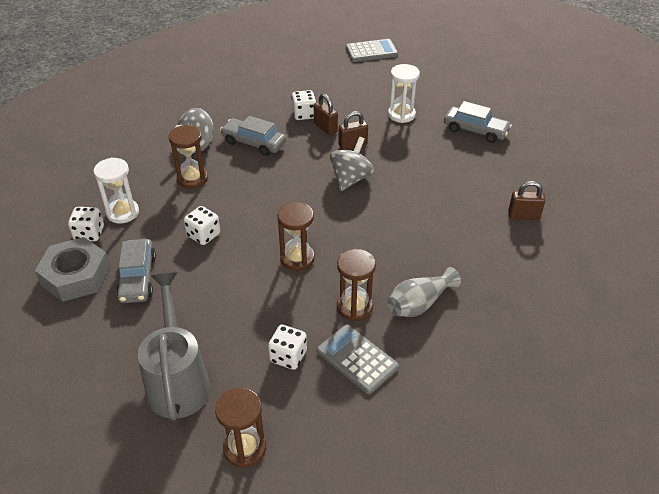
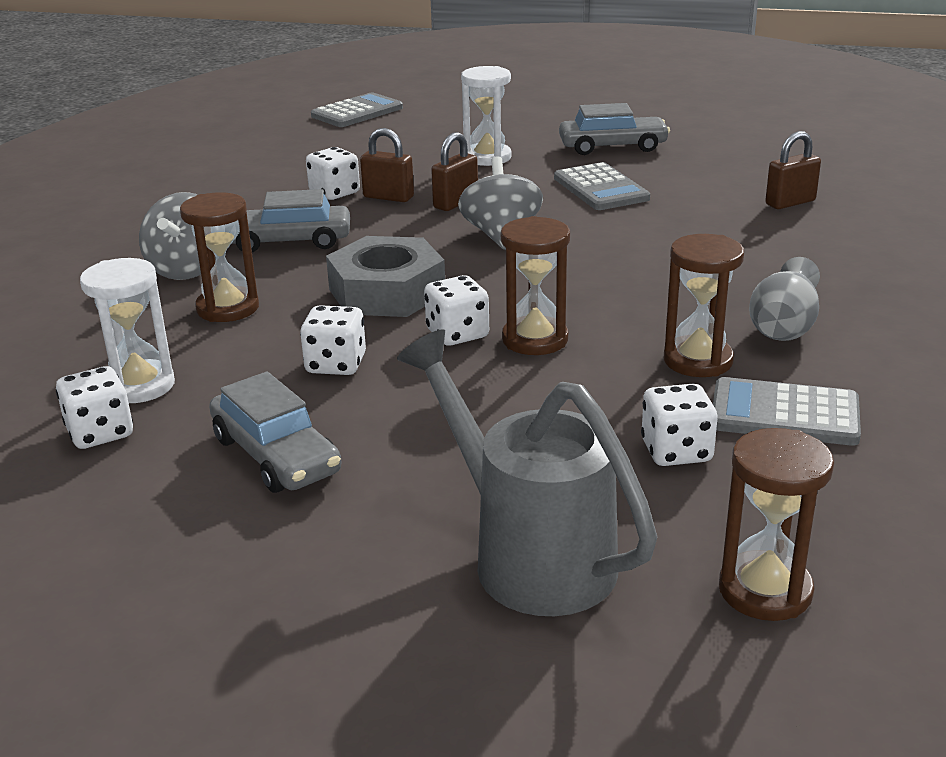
camera: 30 degrees left, 15 degrees down
grey nut [35,237,110,302] -> grey nut moved to [326,236,445,317]
none -> white dice [424,275,489,346]
none -> grey calculator [554,162,650,210]

